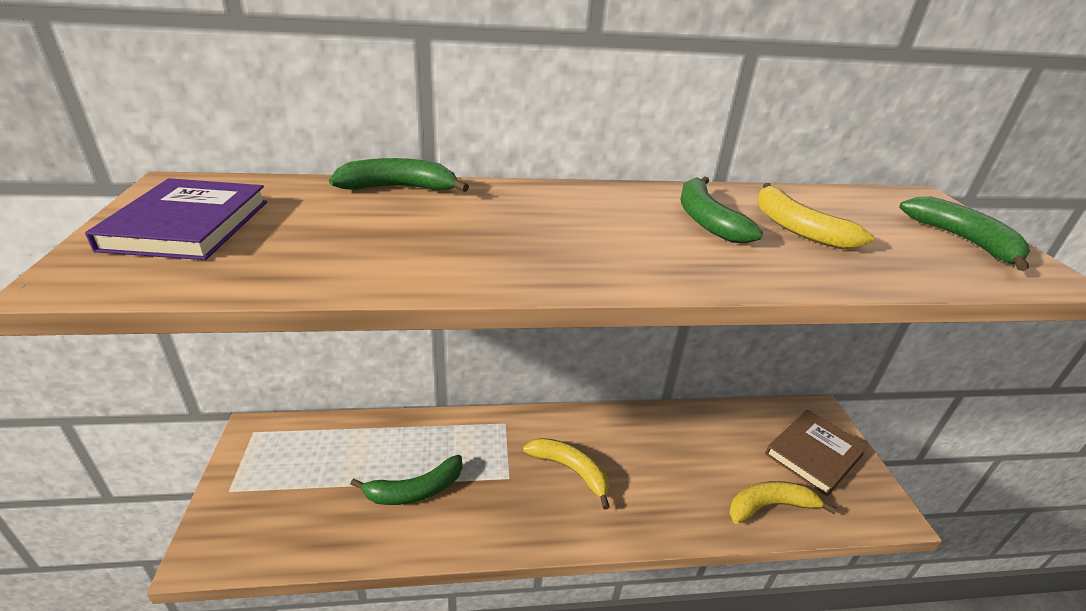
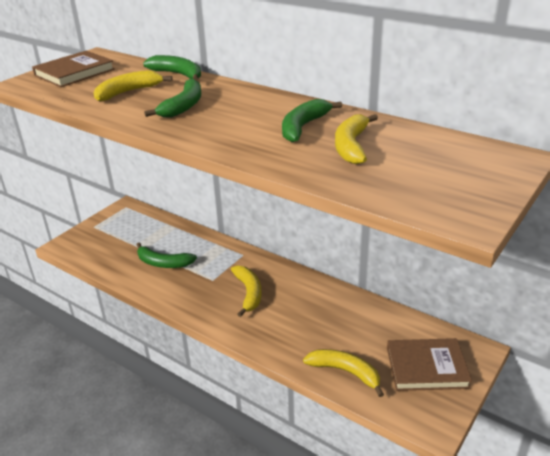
camera: 45 degrees right, 0 degrees up
purple book [85,178,267,260] -> brown book [32,51,115,87]
green banana [899,197,1030,271] -> green banana moved to [144,79,201,118]
none -> yellow banana [93,70,173,102]

